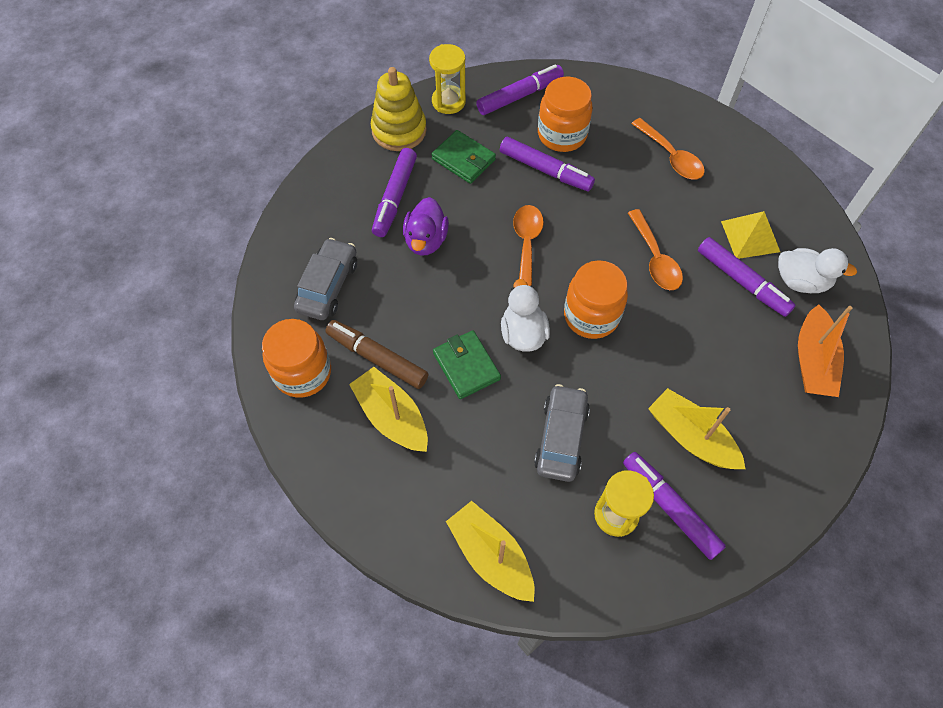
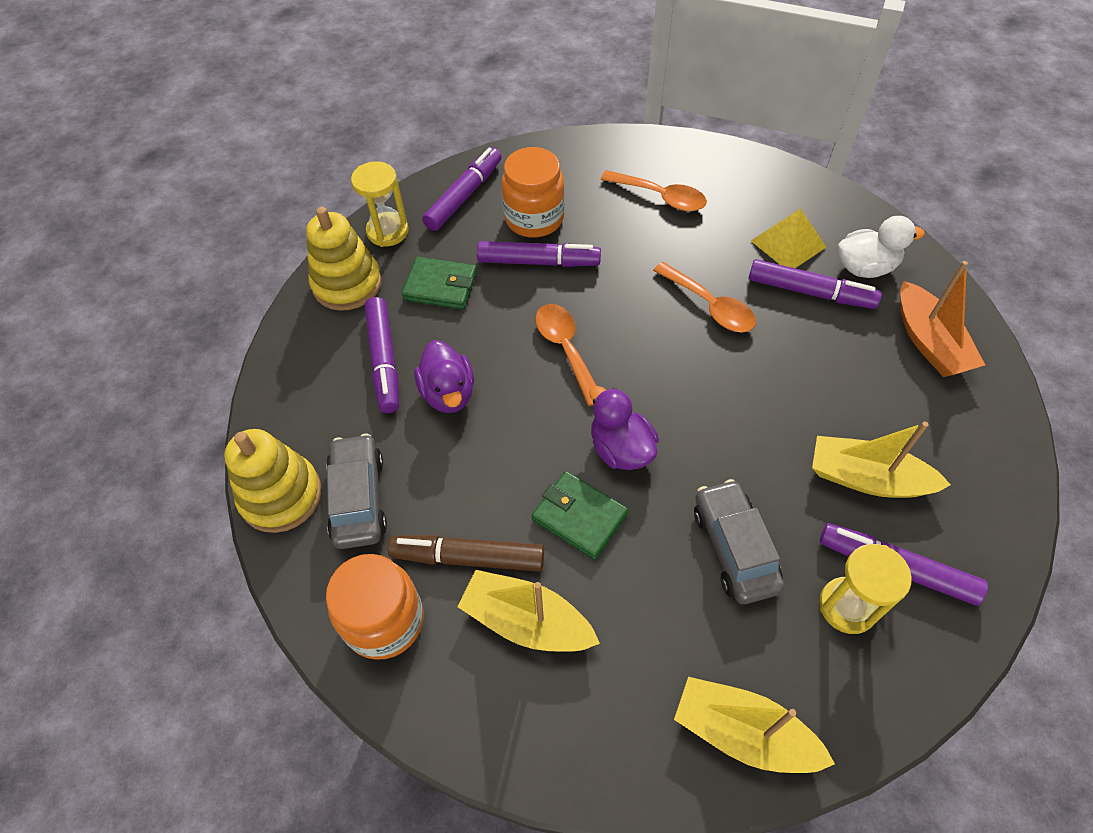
camera: 25 degrees left, 5 degrees down
white duck [501,279,550,352] -> purple duck [589,386,659,470]
orange jar [564,260,628,339] -> none
none -> yellow stacking toy [224,429,321,533]

